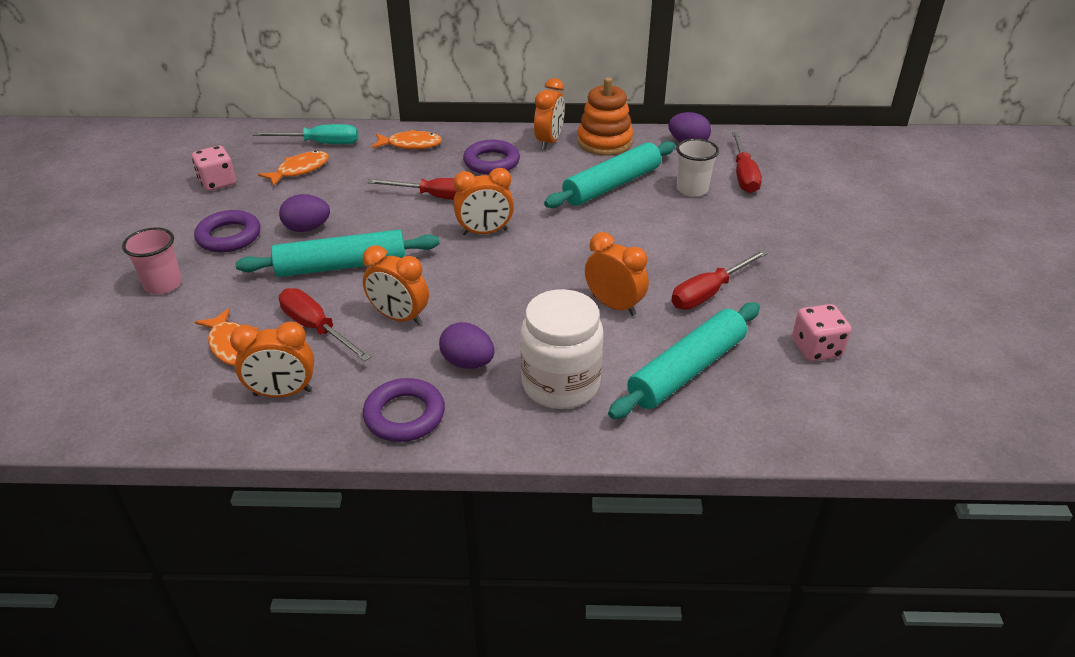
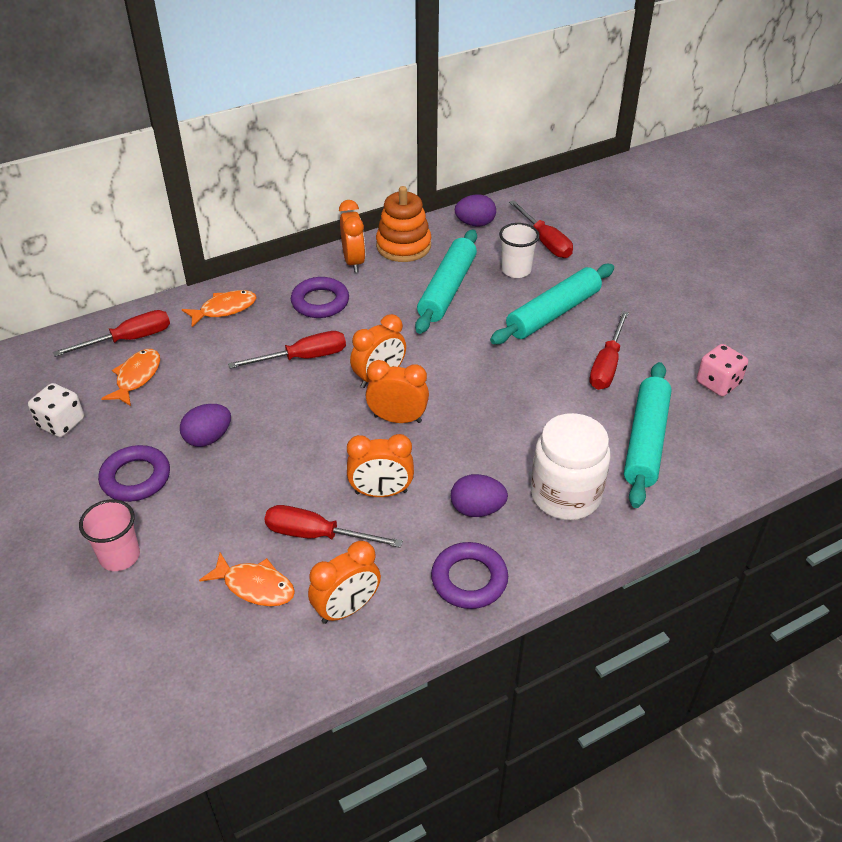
camera: 30 degrees left, 5 degrees up
pink dice [192,146,236,191] -> white dice [28,383,84,437]
turquoise rolling pin [235,230,439,277] -> turquoise rolling pin moved to [490,264,614,344]
turquoise screwdriver [253,124,358,144] -> red screwdriver [53,310,170,357]
orange clock [585,232,649,316] -> orange clock moved to [366,360,429,423]

